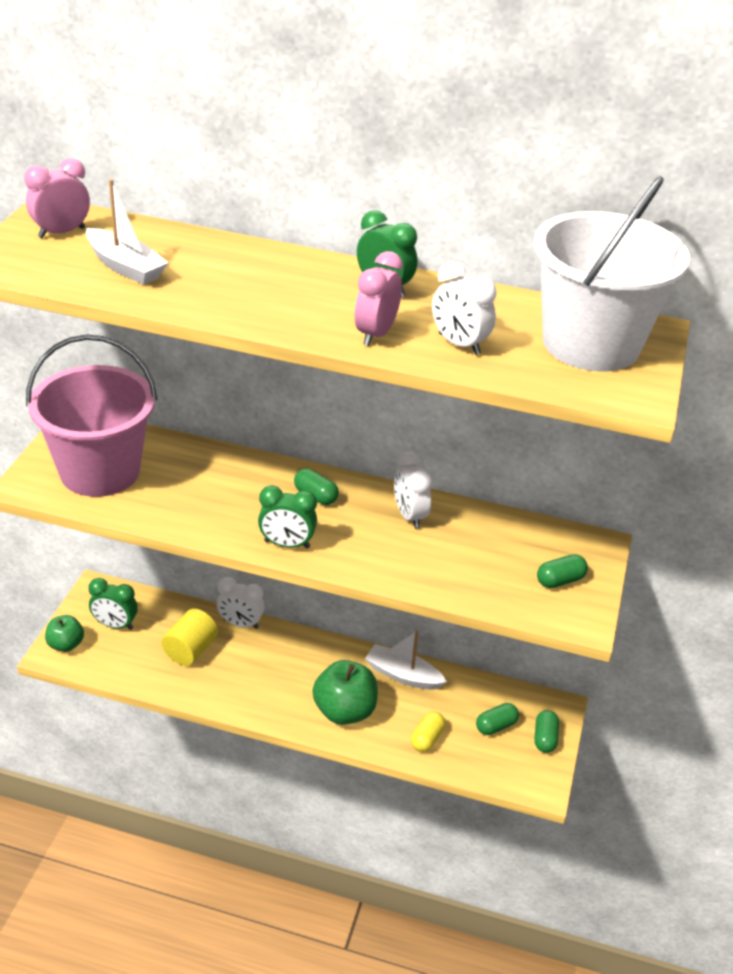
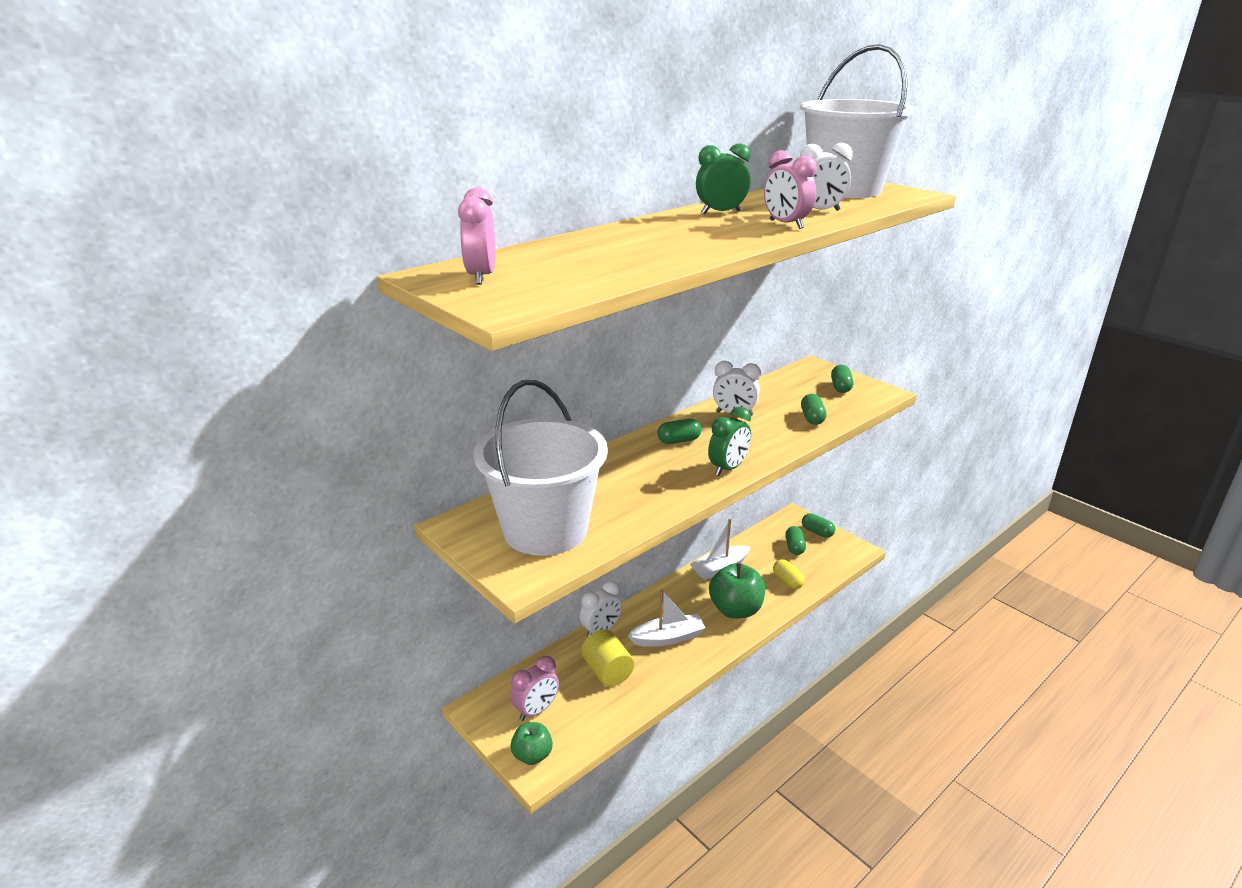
camera: 55 degrees left, 10 degrees down
pink bucket [26,334,157,497] -> white bucket [474,380,608,556]
white boat [86,179,168,285] -> white boat moved to [628,589,705,647]
green clock [89,578,138,630] -> pink clock [511,656,559,721]
none -> green capsule [801,394,827,425]

